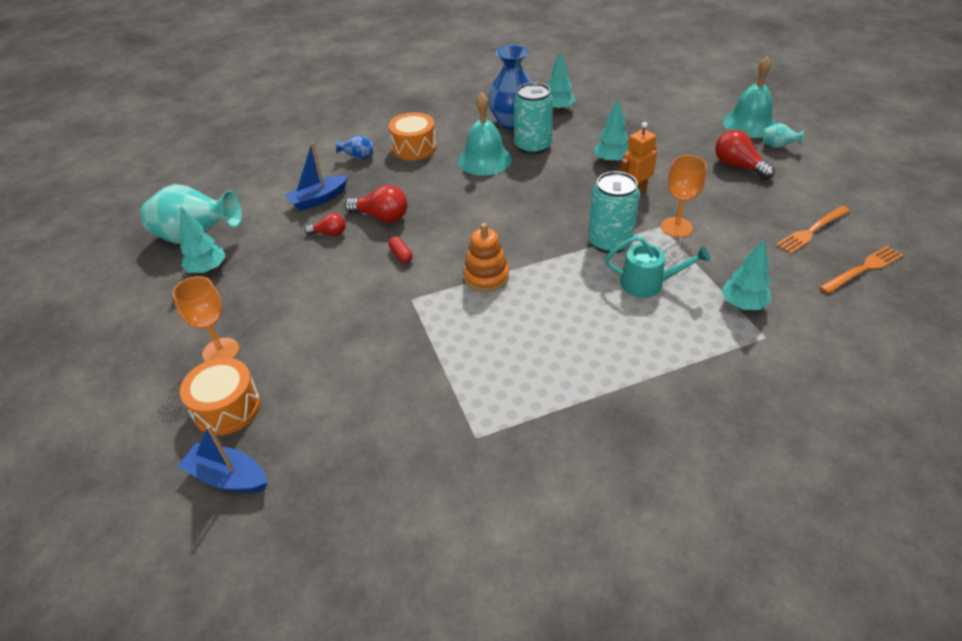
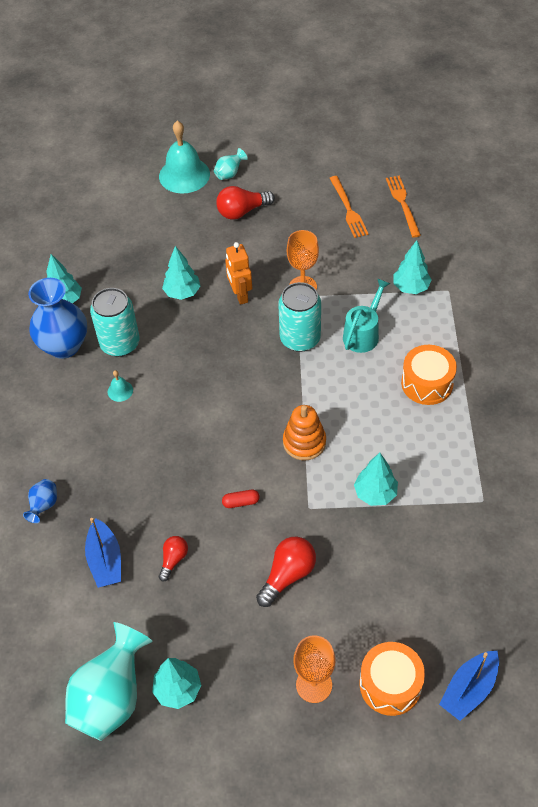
camera: 70 degrees left, 10 degrees up
red light bulb [345,185,408,223] -> red light bulb moved to [256,537,316,607]
orange drum [389,112,437,160] -> orange drum moved to [401,345,457,405]
turquoise bell [458,93,512,175] -> turquoise bell [108,370,133,402], size x0.43
none -> turquoise tree [354,453,398,506]

